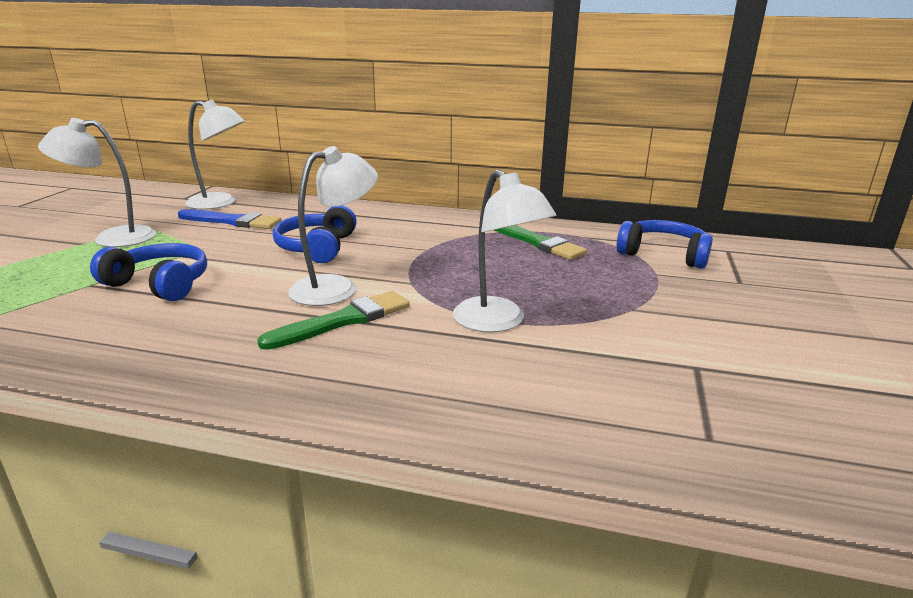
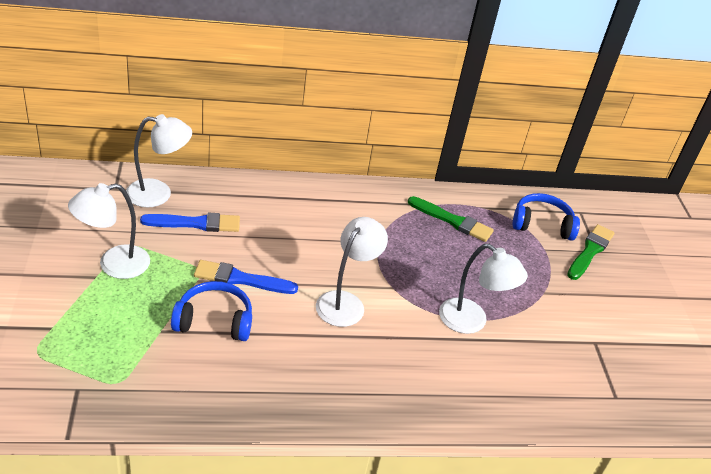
camera: 25 degrees left, 15 degrees up
green brush [257,291,410,350] -> green brush moved to [567,224,615,280]
blue headphones [273,205,357,263] -> none
none -> blue brush [194,260,298,294]

